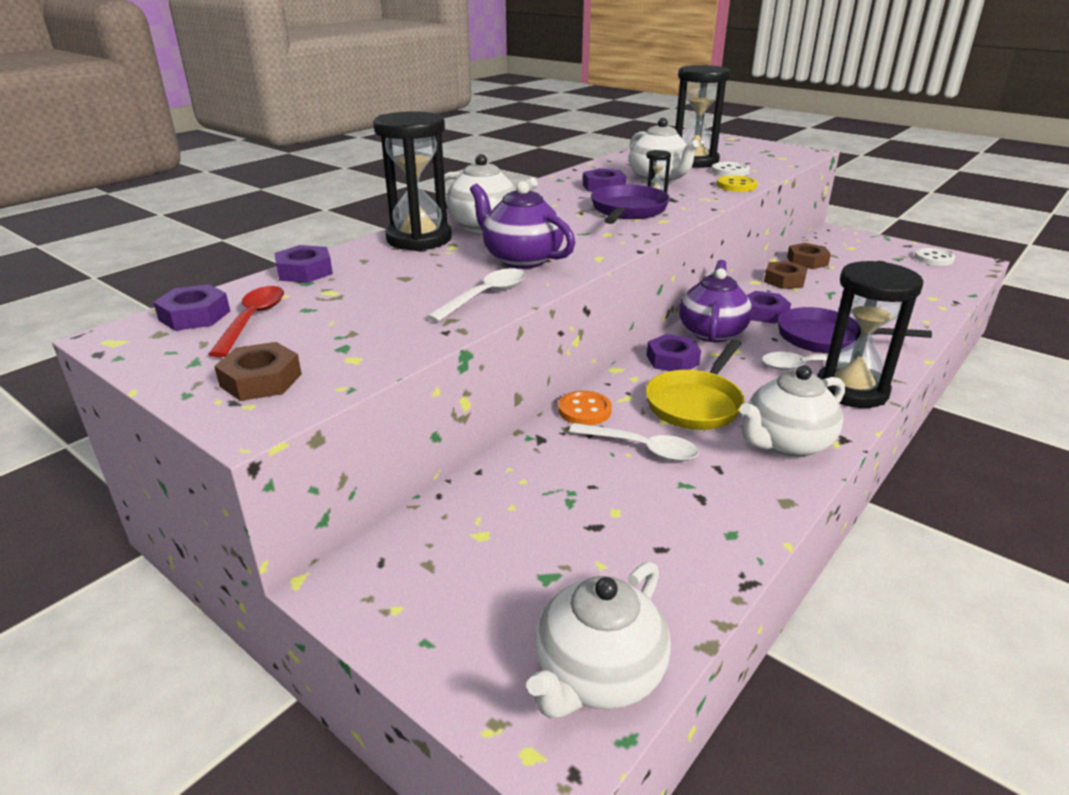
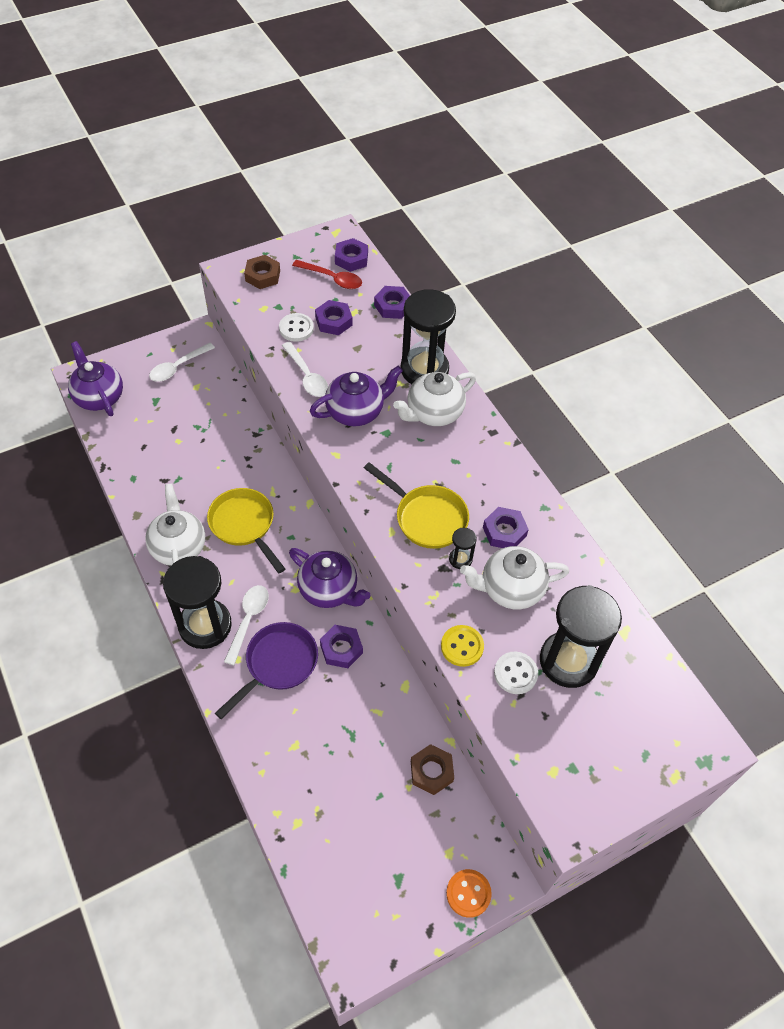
camera: 110 degrees right, 25 degrees up
white teapot [527,561,671,718] -> purple teapot [68,341,123,416]
orange button [558,391,612,425] -> orange button moved to [446,869,492,918]
white spoon [569,423,699,461] -> white spoon moved to [149,343,215,382]
purple pan [591,184,670,224] -> yellow pan [364,462,469,549]
purple nut [647,334,701,371] -> purple nut moved to [315,300,353,335]
brown nut [764,261,807,289] -> none
white button [914,248,955,266] -> white button moved to [279,313,314,342]

